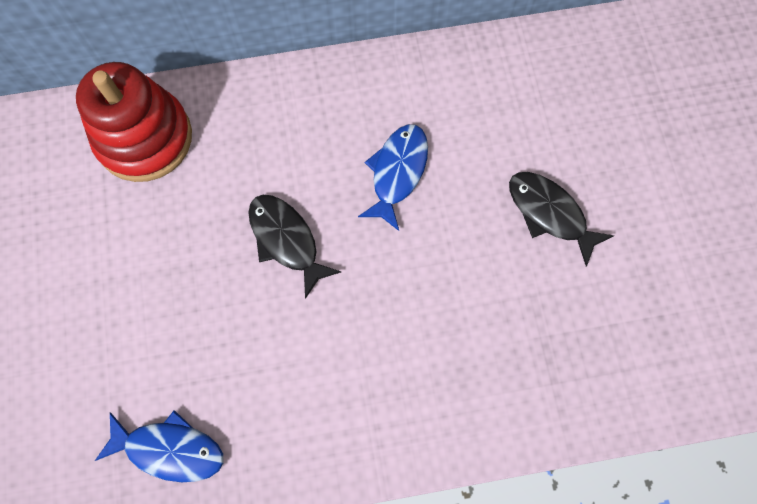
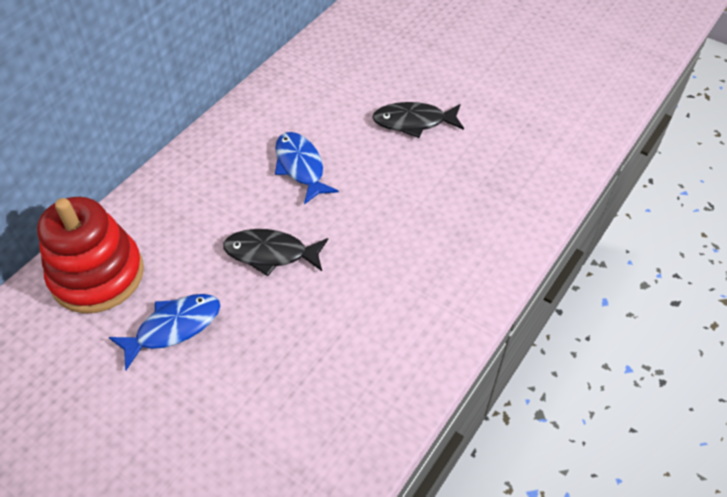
camera: 45 degrees left, 20 degrees down
blue fish [95,410,223,482] -> blue fish moved to [109,294,220,370]

